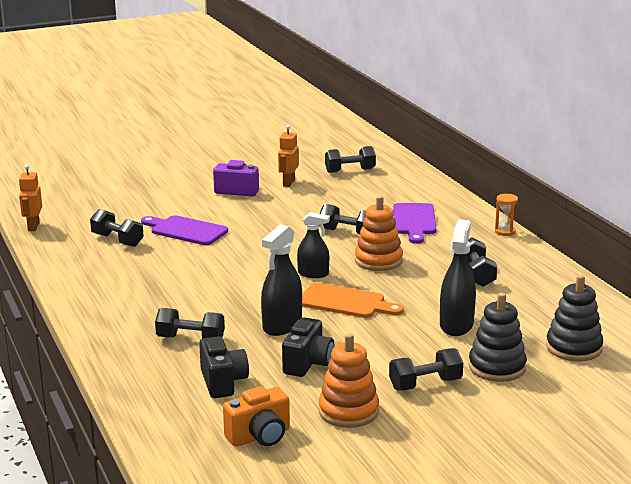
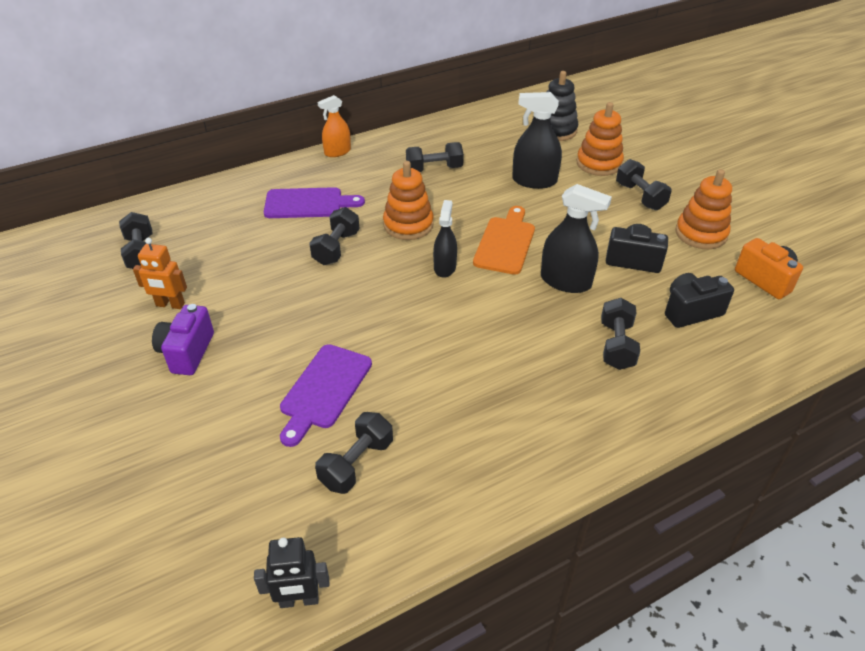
camera: 95 degrees left, 20 degrees up
orange robot [19,165,42,231] -> black robot [254,537,329,608]
black stacking toy [469,293,527,382] -> orange stacking toy [577,102,624,176]
orange hourglass [495,194,518,236] -> orange spray bottle [318,95,351,157]

